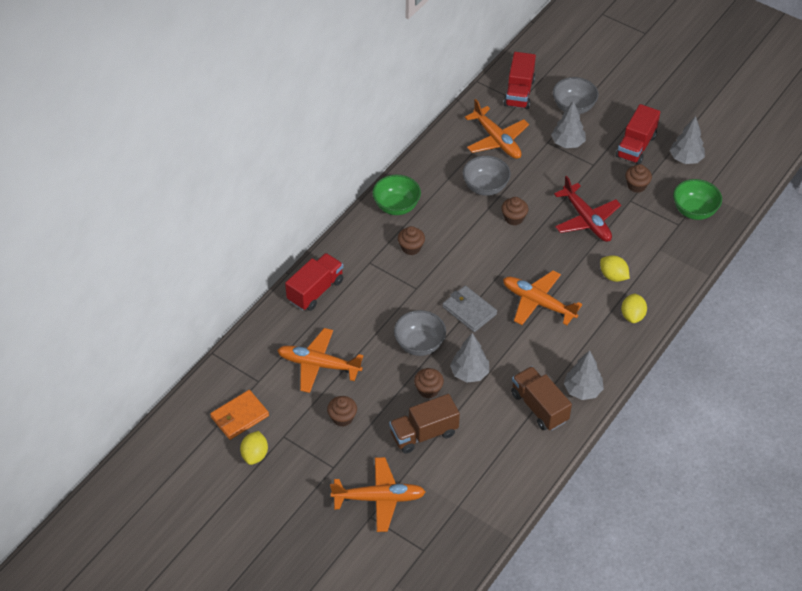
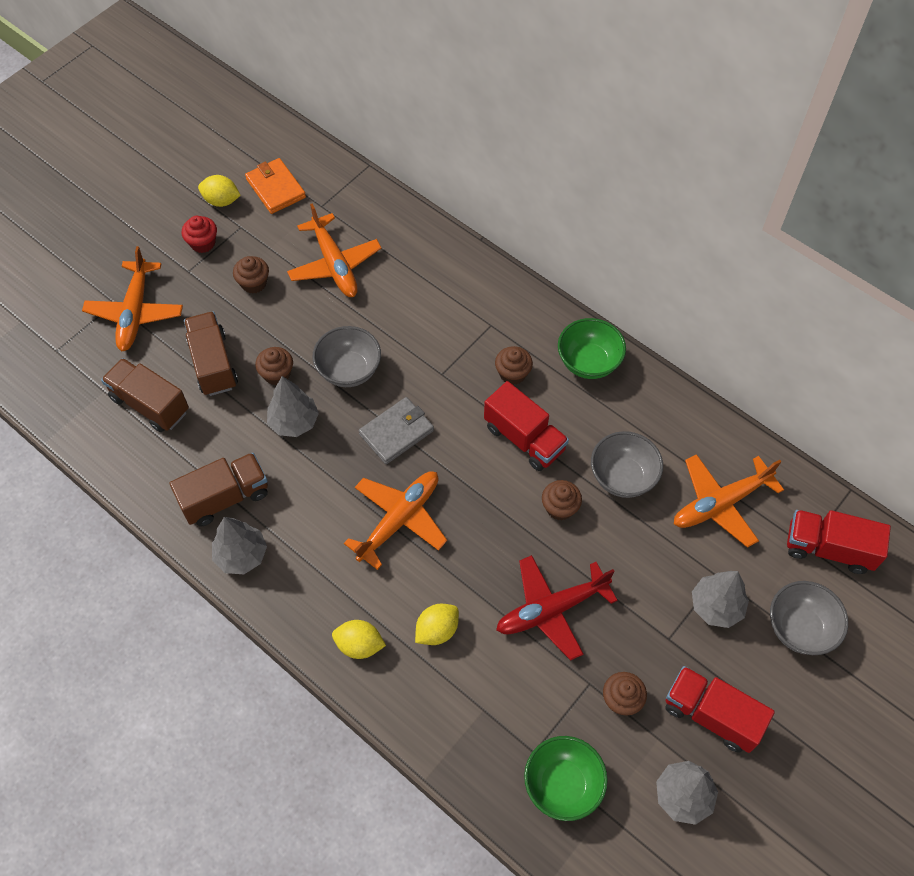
camera: 95 degrees right, 10 degrees up
orange plane [277,328,363,393] -> orange plane turned 135 degrees clockwise [287,204,381,297]
red truck [285,253,344,311] -> red truck moved to [484,381,569,471]
none -> brown truck [101,358,189,432]
none -> red cupcake [182,216,217,253]

